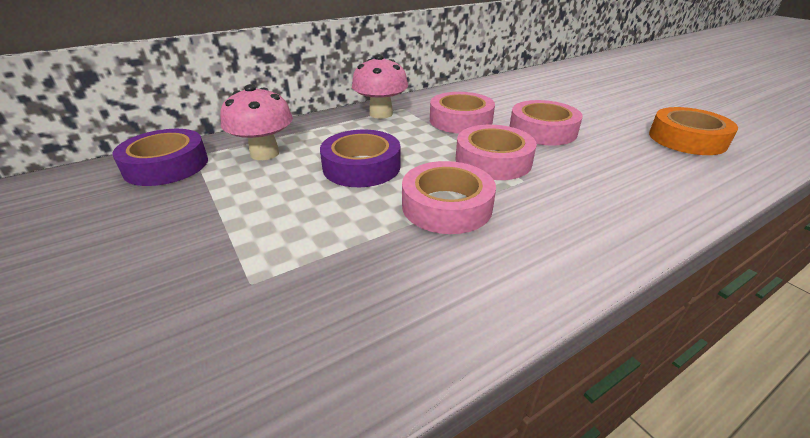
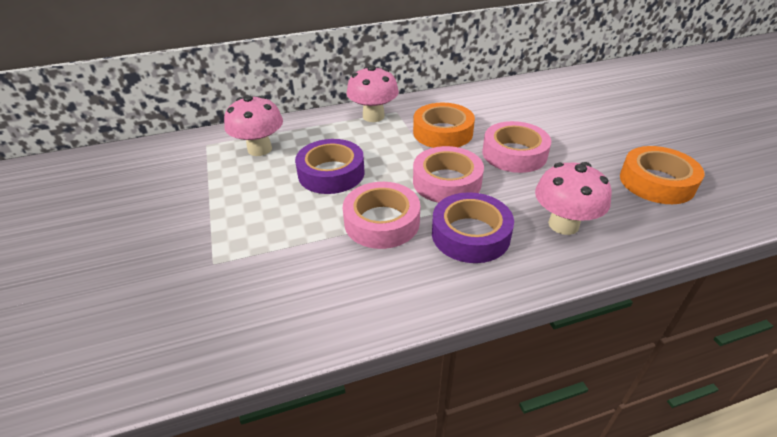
camera: 15 degrees right, 5 degrees up
purple tape [113,129,208,186] -> purple tape moved to [432,192,514,263]
pink tape [430,92,495,134] -> orange tape [413,103,475,148]
none -> pink mushroom [535,162,612,235]

